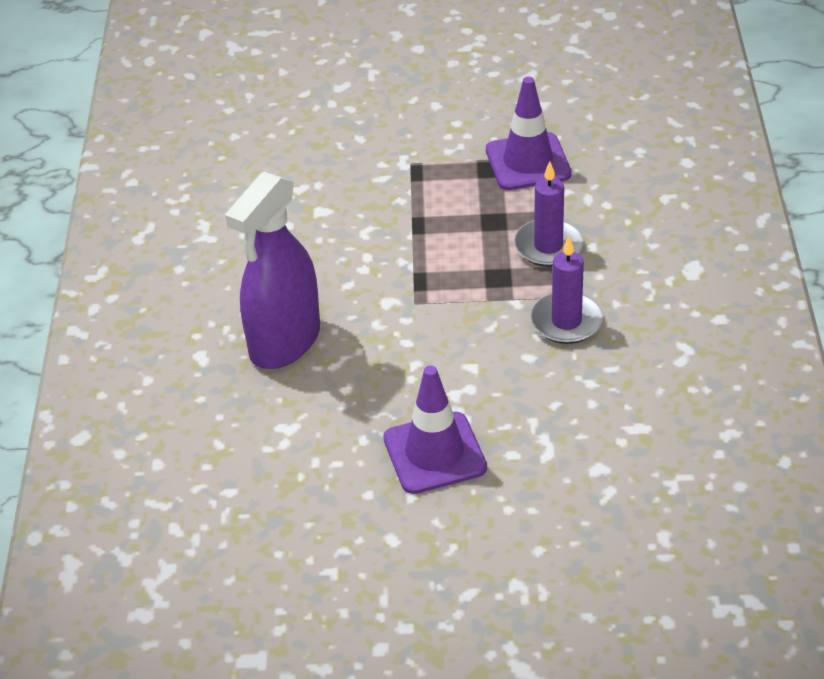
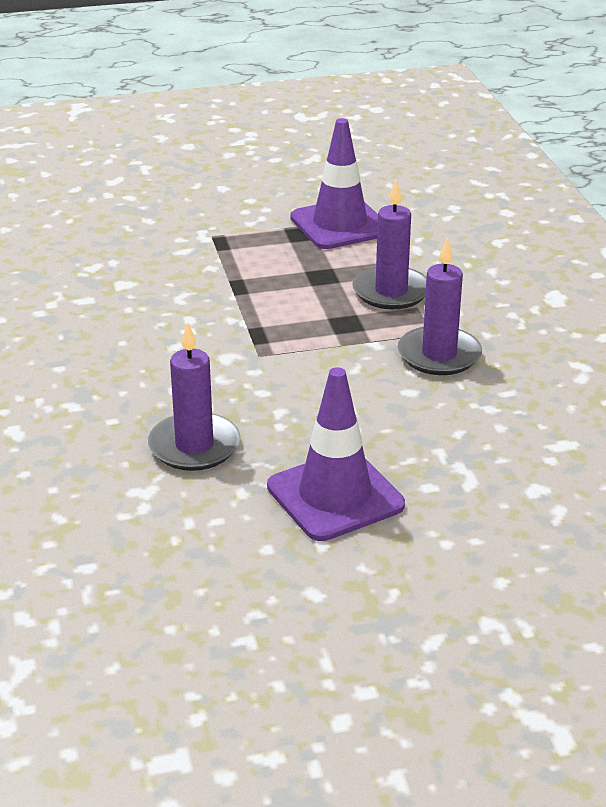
camera: 15 degrees left, 10 degrees down
purple spray bottle [225,171,320,369] -> none
none -> purple candle [148,322,241,471]

